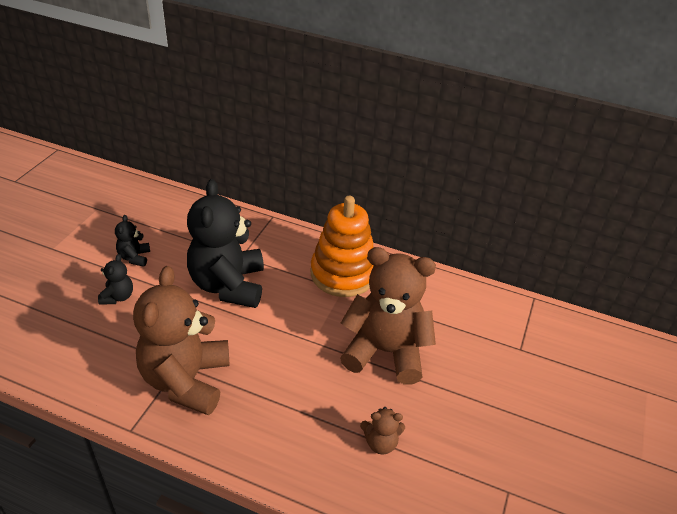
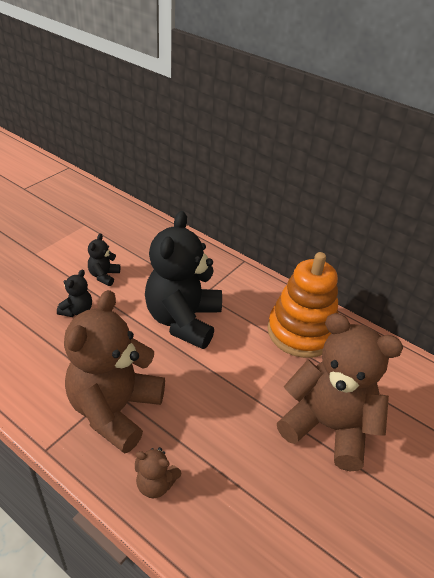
camera: 15 degrees right, 0 degrees up
brown teddy bear [360,407,405,455] -> brown teddy bear moved to [135,447,181,498]

